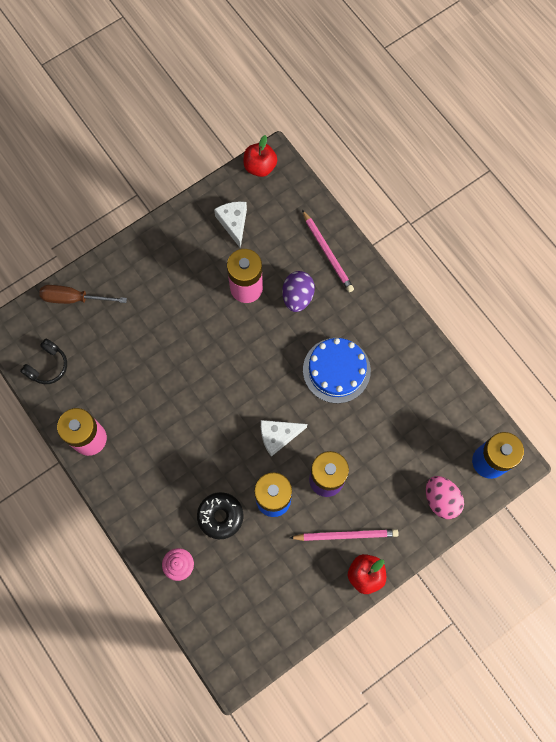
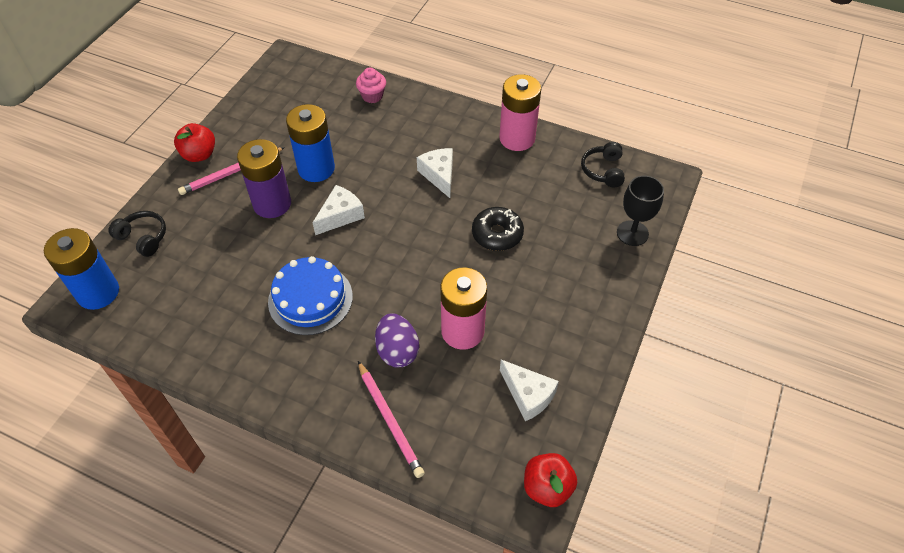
camera: 150 degrees right, 20 degrees down
brown screwdriver [39,285,127,304] -> black goblet [617,175,664,246]
black donut [197,492,243,539] -> black donut moved to [472,207,524,251]
pink pencil [302,210,354,292] -> pink pencil turned 150 degrees counterclockwise [358,361,425,478]
pink egg [426,476,464,519] -> black headphones [108,211,166,257]
none -> white cheese [417,148,453,198]

